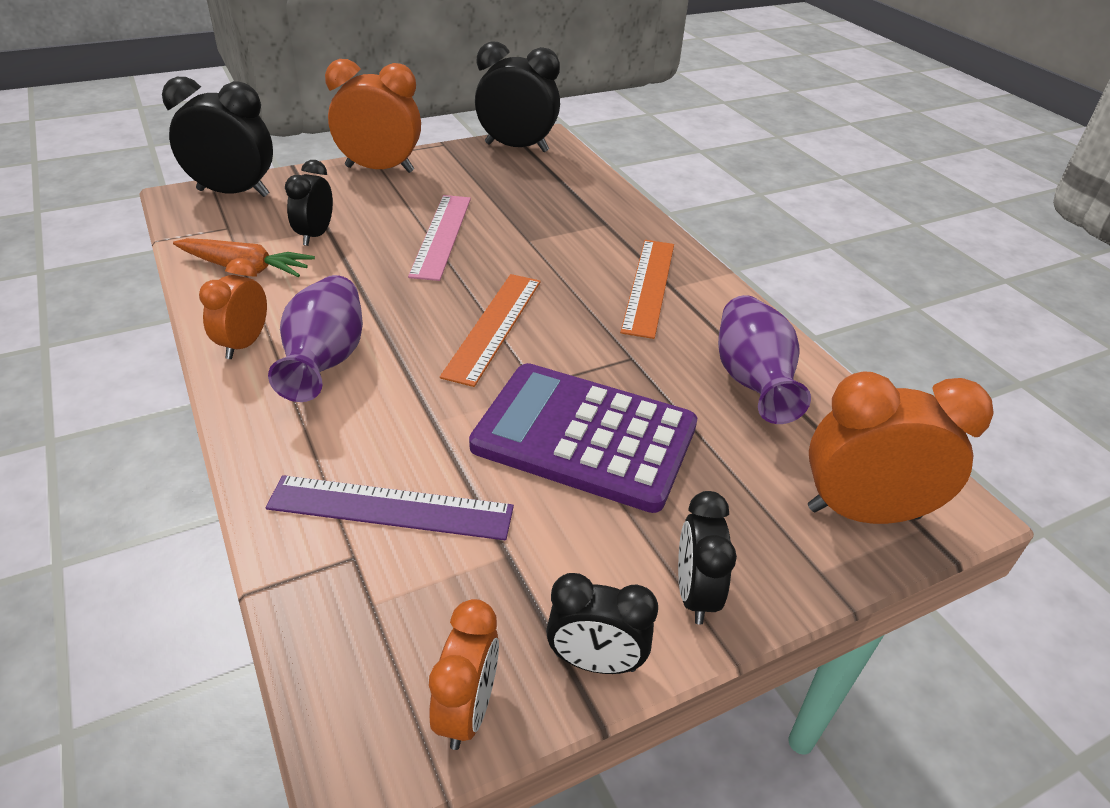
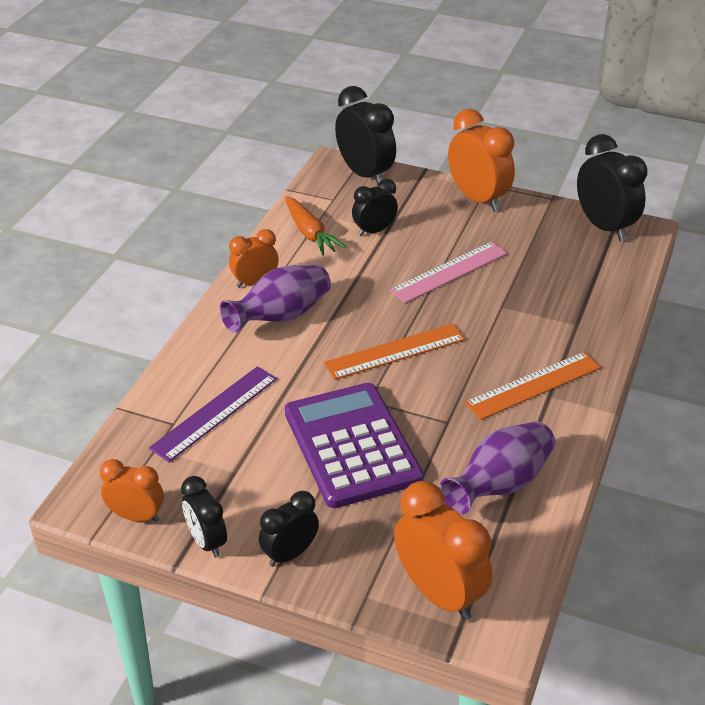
camera: 50 degrees right, 0 degrees up
purple ruler [266,475,514,540] -> purple ruler turned 75 degrees clockwise [149,366,277,462]
orange clock [429,599,499,750] -> orange clock turned 135 degrees counterclockwise [100,459,164,522]

